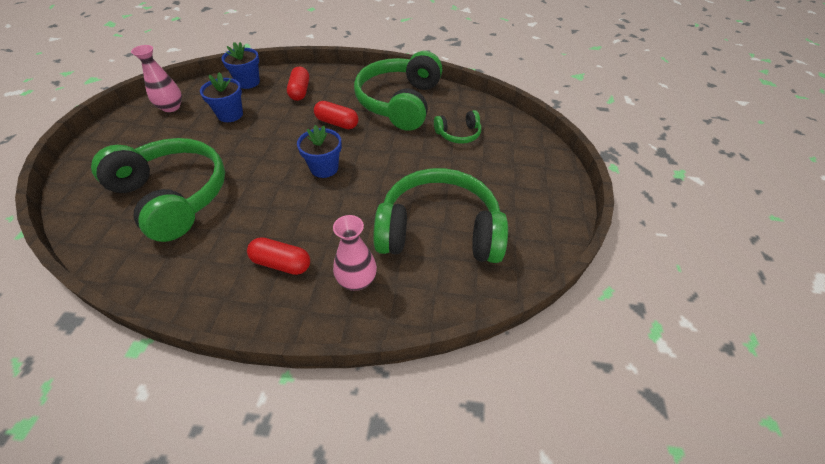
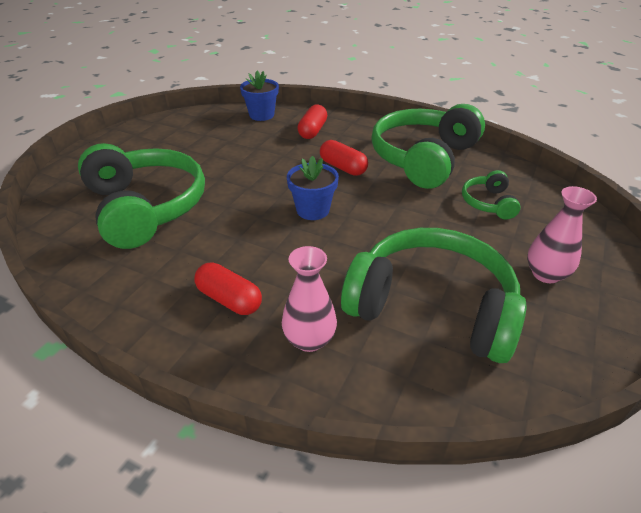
camera: 20 degrees right, 10 degrees down
pink vase [131,45,182,112] -> pink vase moved to [527,186,597,283]
blue flower pot [200,72,243,122] -> none
green headphones [434,110,481,144] -> green headphones turned 90 degrees clockwise [462,170,521,219]

